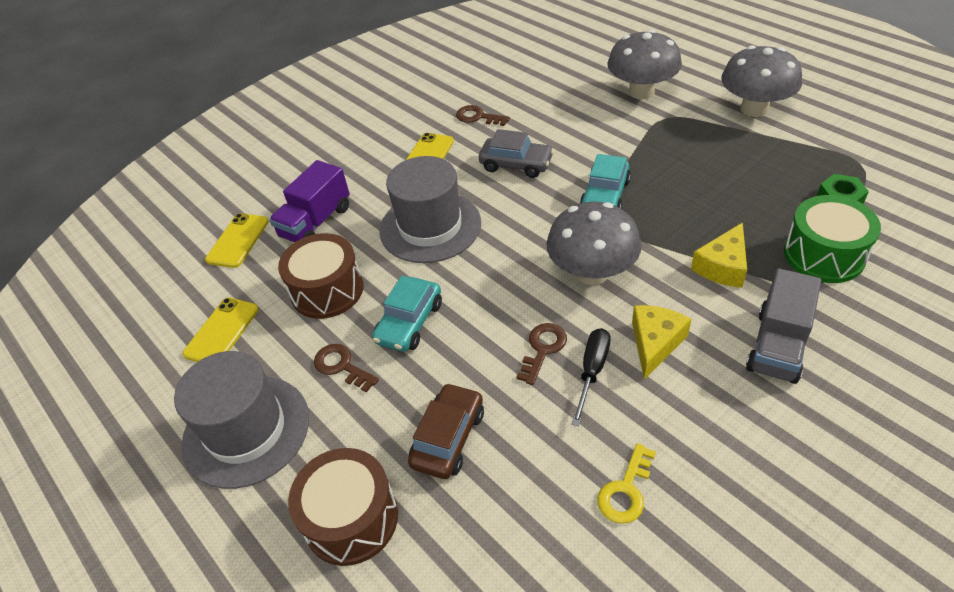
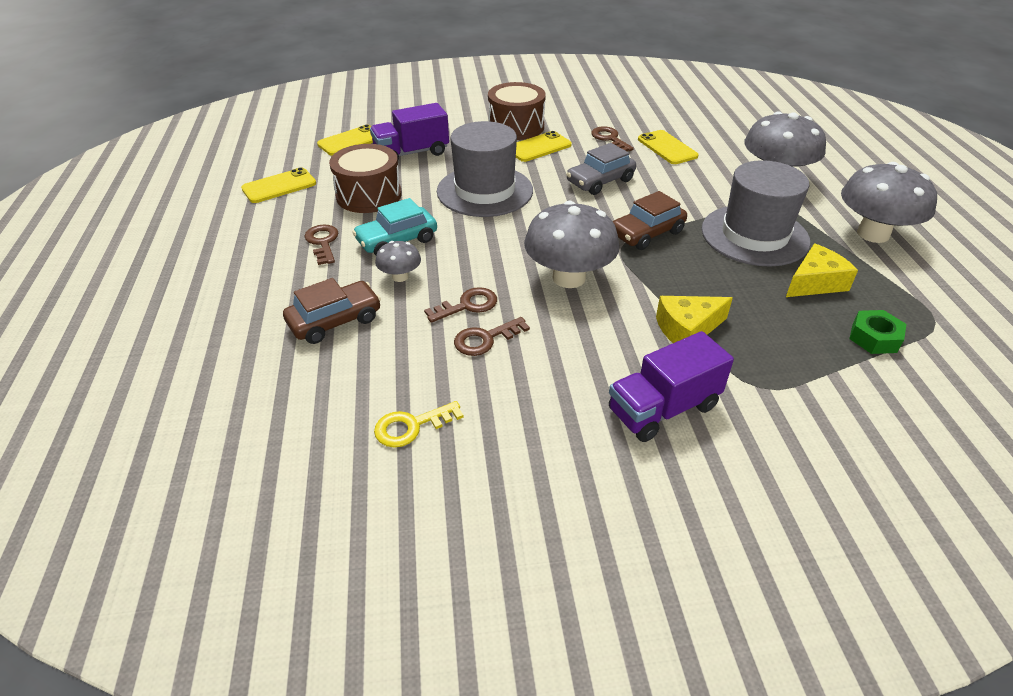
camera: 30 degrees right, 5 degrees down
grey hat [174,351,309,489] -> grey hat moved to [701,160,810,266]
brown drum [288,448,398,566] -> brown drum moved to [488,82,546,140]
grey car [479,129,554,178] -> grey car turned 90 degrees clockwise [566,143,636,195]
black screwdriver [572,328,611,426] -> brown key [454,317,530,356]
turquoise car [580,154,631,209] -> brown car [613,191,687,250]
yellow cheese [632,305,691,380] -> yellow cheese moved to [786,244,858,297]
grey truck [746,268,821,384] -> purple truck [609,331,734,442]
green drum [784,195,881,283] -> none
none -> grey mushroom [375,241,421,282]
none -> yellow phone [638,130,699,164]

